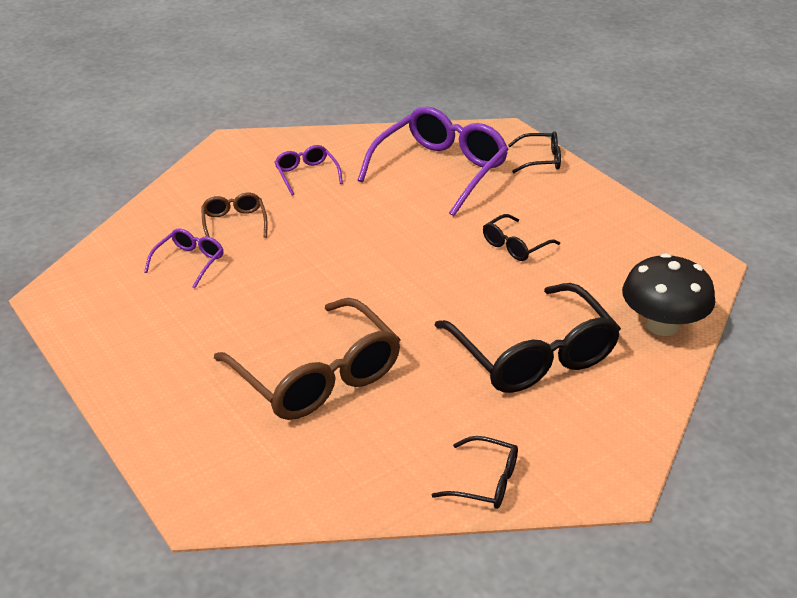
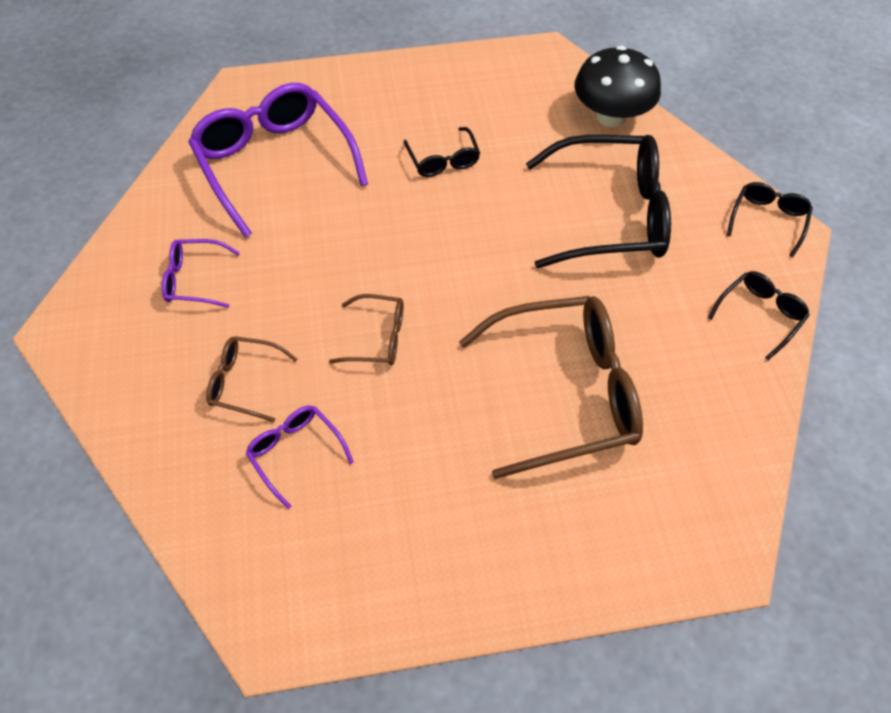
camera: 65 degrees left, 20 degrees up
black glasses [508,131,561,173] -> black glasses moved to [727,182,813,257]
none -> brown glasses [329,294,403,365]

